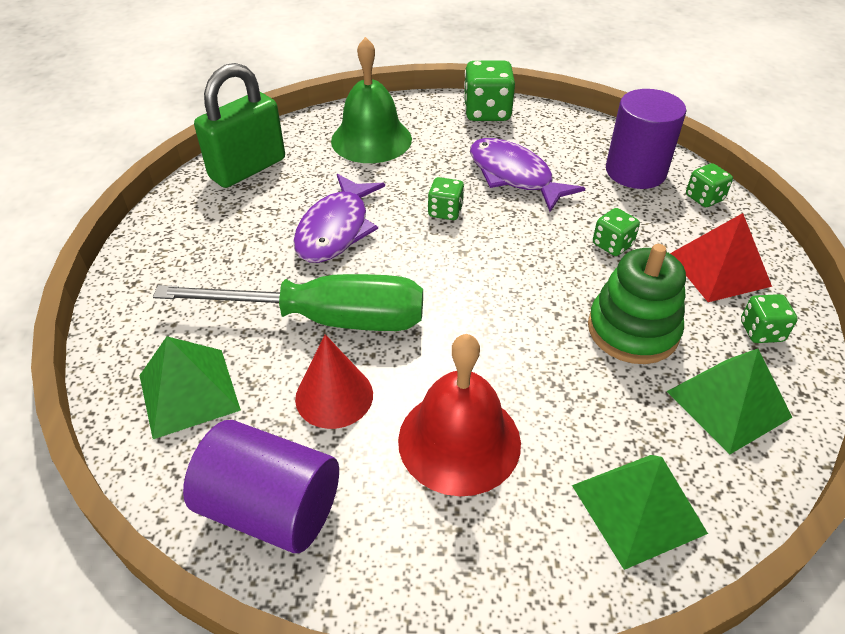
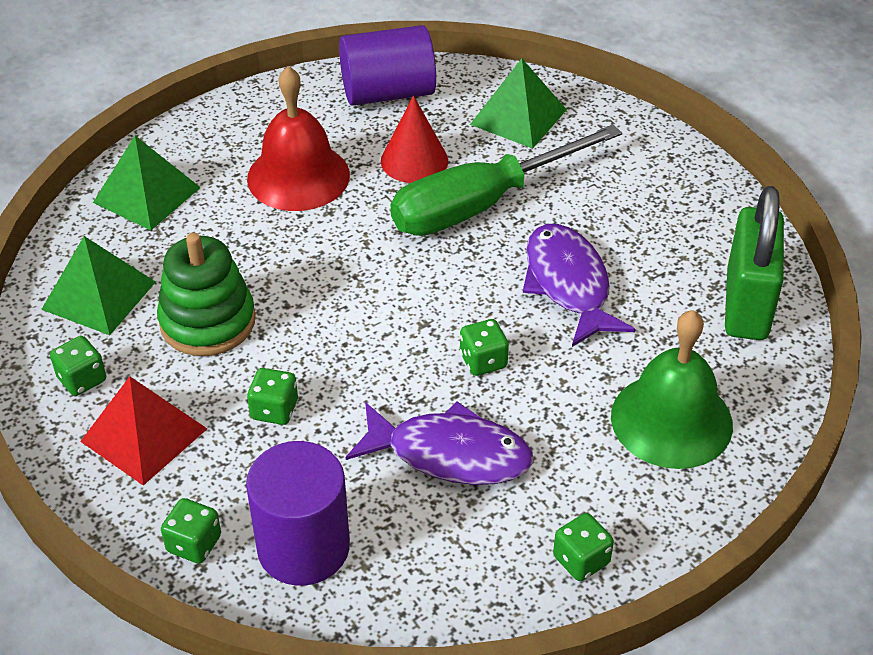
camera: 145 degrees right, 0 degrees up
green dice [464,60,515,121] -> green dice [553,513,614,581], size x0.58

